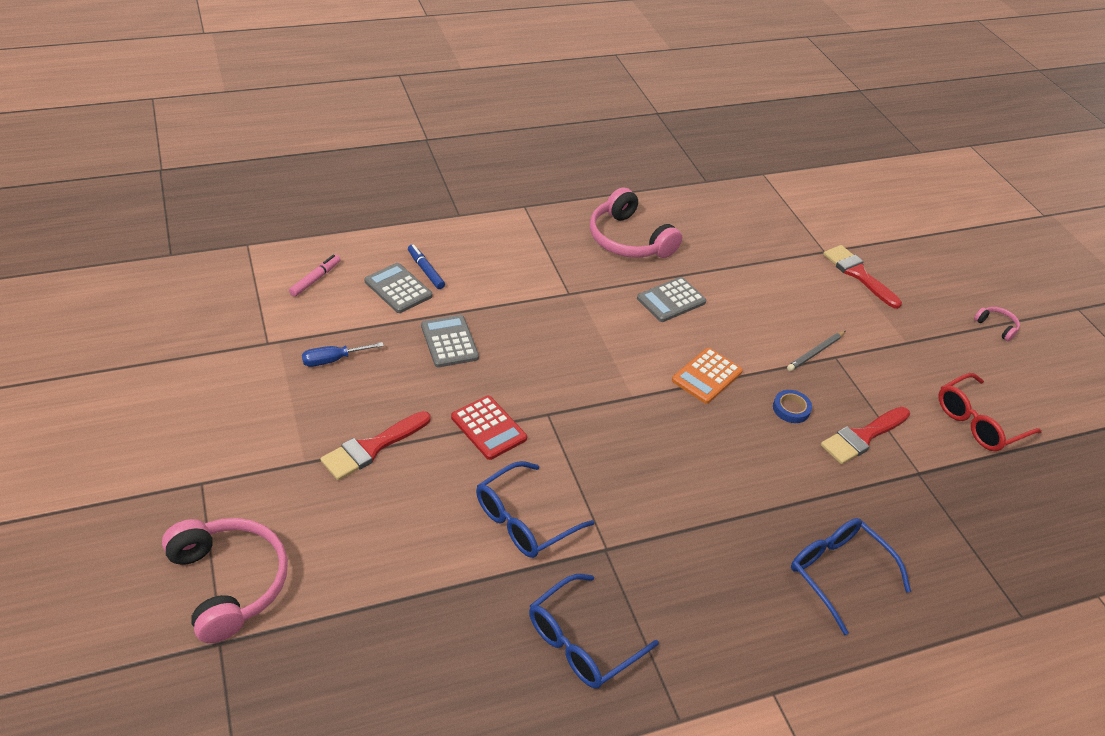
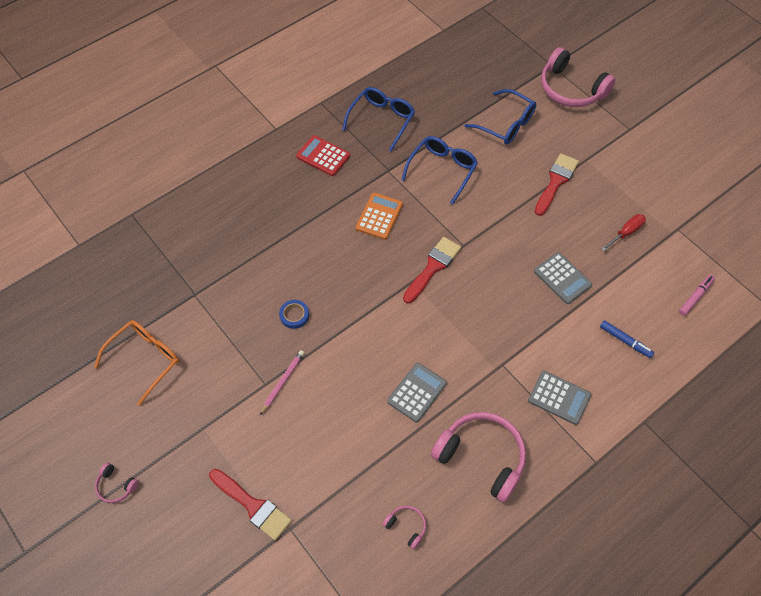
camera: 165 degrees right, 15 degrees up
pink marker [289,254,341,297] -> pink marker turned 150 degrees counterclockwise [679,274,715,316]
blue screwdriver [302,342,384,367] -> red screwdriver [601,214,646,251]
grey calculator [364,263,432,313] -> grey calculator moved to [528,371,591,425]
red calculator [451,396,527,460] -> red calculator moved to [296,135,350,176]
orange calculator [672,348,743,404] -> orange calculator moved to [356,193,403,240]
grey pencil [787,331,846,371] -> pink pencil [260,350,304,415]
blue glasses [791,518,911,635] -> blue glasses moved to [465,89,536,145]
red brush [821,407,910,464] -> red brush moved to [403,237,461,303]
red glasses [938,373,1042,451] -> orange glasses [94,320,179,406]
none -> pink headphones [382,506,426,549]

